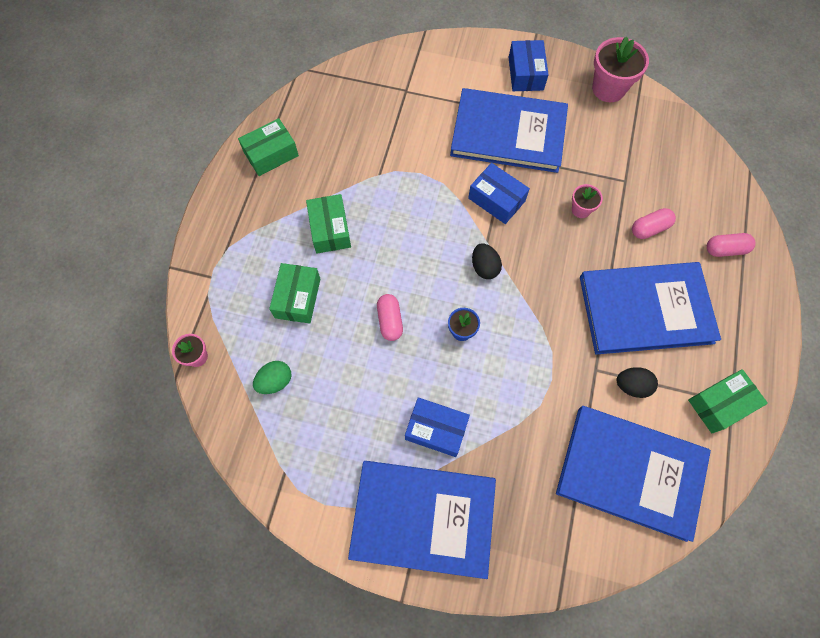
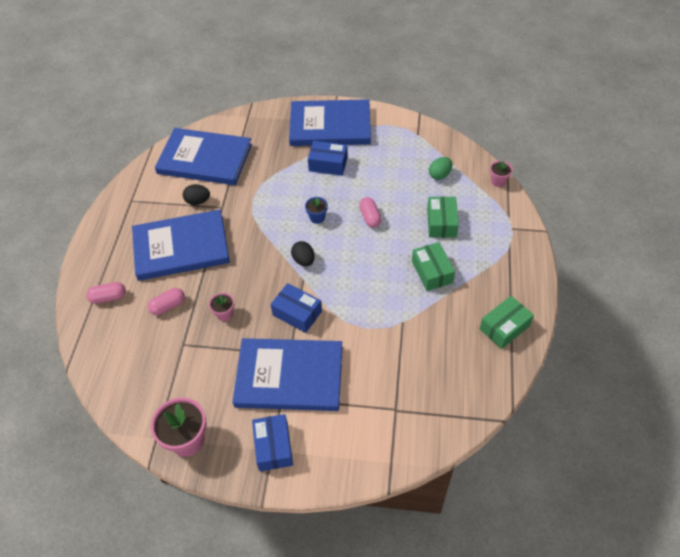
camera: 175 degrees right, 15 degrees down
green box [688,369,768,433] -> none

